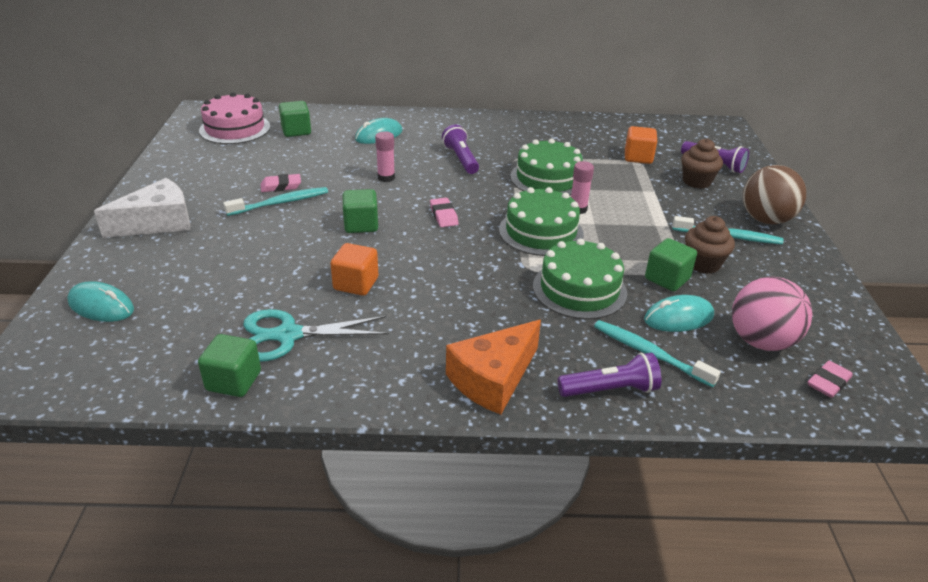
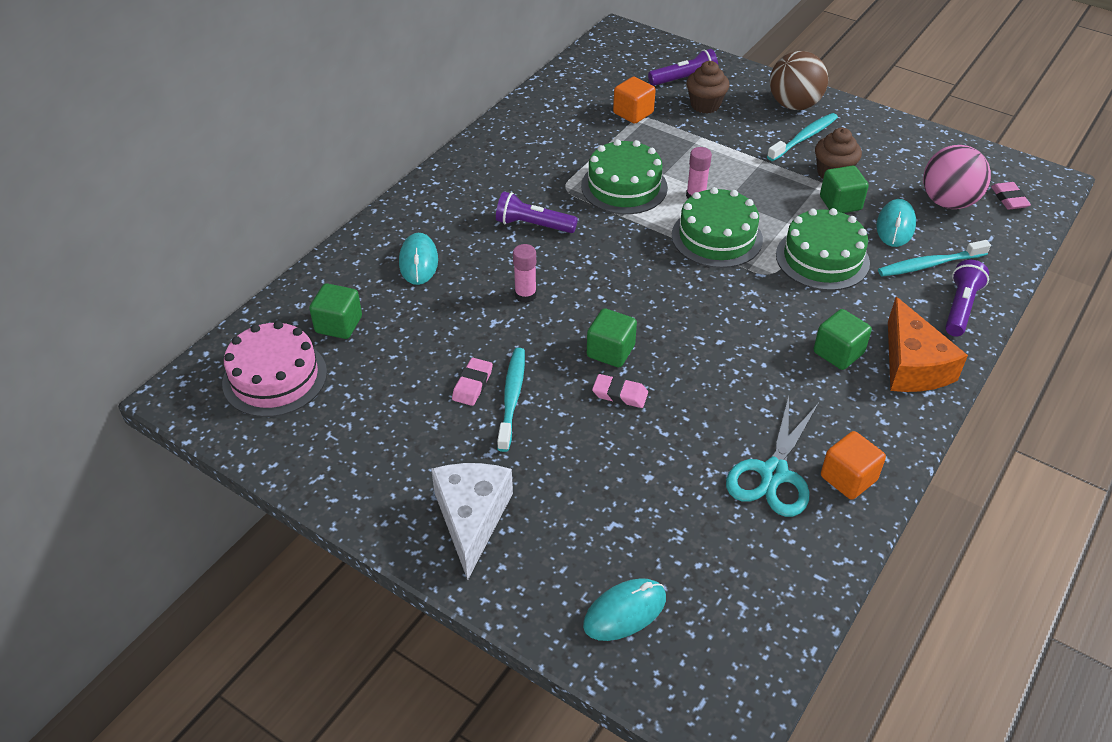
camera: 55 degrees left, 10 degrees up
green cube [198,334,261,397] -> green cube moved to [814,309,872,370]
orange cube [330,243,378,296] -> orange cube moved to [821,431,886,500]
pink eraser [430,198,458,227] -> pink eraser moved to [592,374,648,408]

